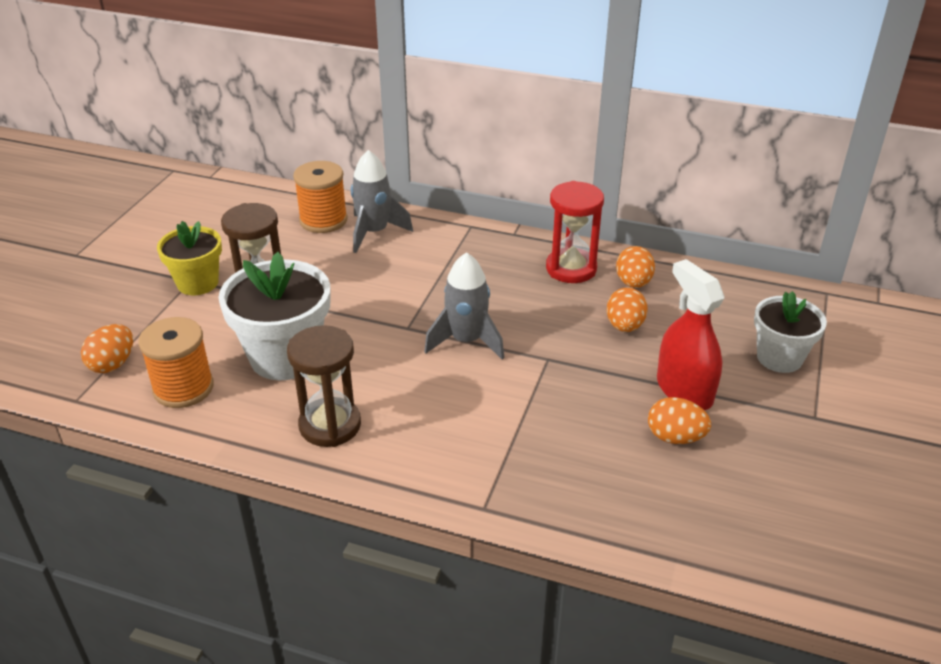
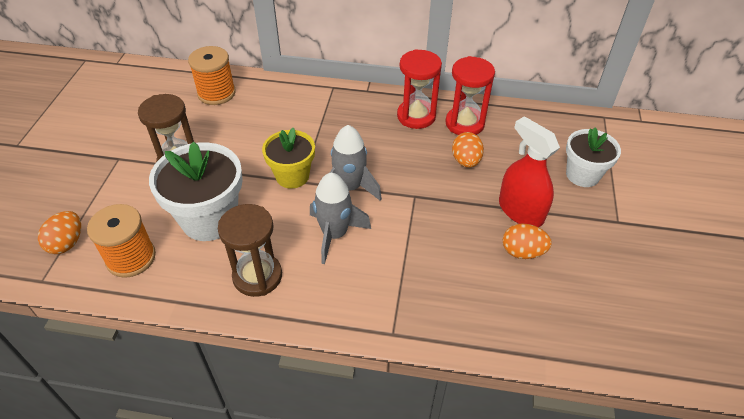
camera: 10 degrees left, 10 degrees up
yellow flower pot [157,221,222,295] -> yellow flower pot moved to [262,128,315,189]
grey rocket [351,150,413,253] -> grey rocket moved to [310,173,371,264]
orange egg [616,246,655,288] -> red hourglass [445,56,495,135]

